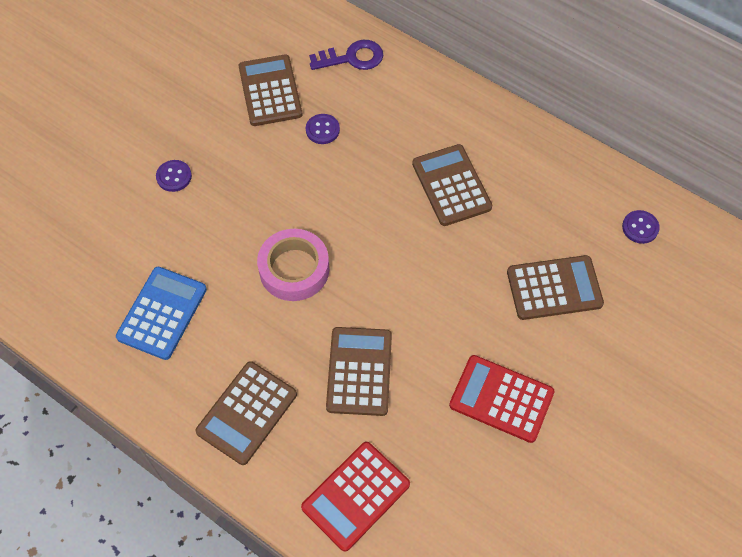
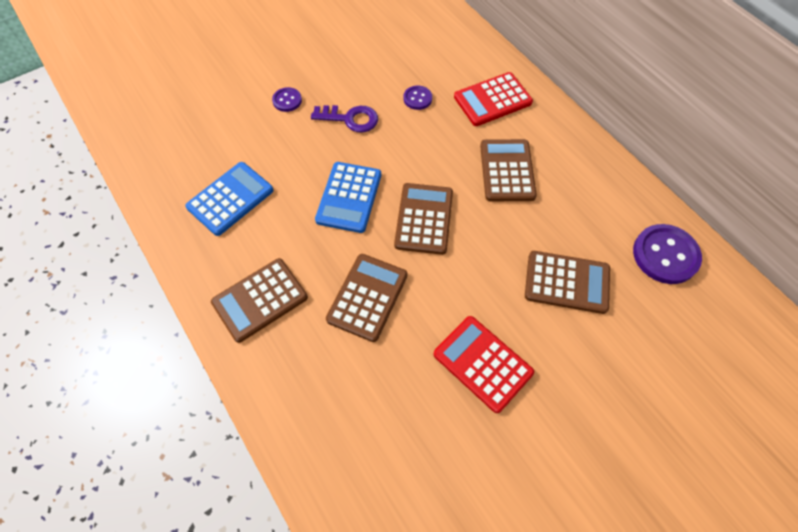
camera: 20 degrees right, 0 degrees up
brown calculator [239,54,302,126] -> brown calculator moved to [394,183,453,255]
pink tape [257,229,329,301] -> blue calculator [315,162,381,233]
red calculator [301,442,410,551] -> red calculator moved to [454,72,533,126]
purple key [309,40,383,70] -> purple key moved to [311,105,378,133]
purple button [622,210,660,244] -> purple button [633,224,702,284], size x1.89

